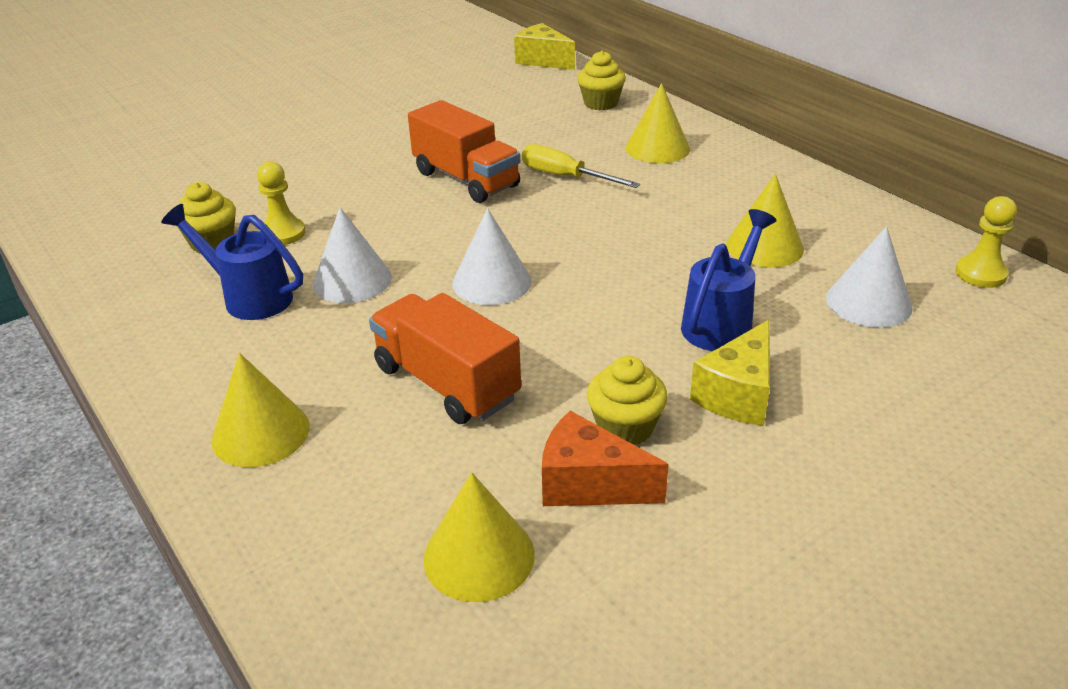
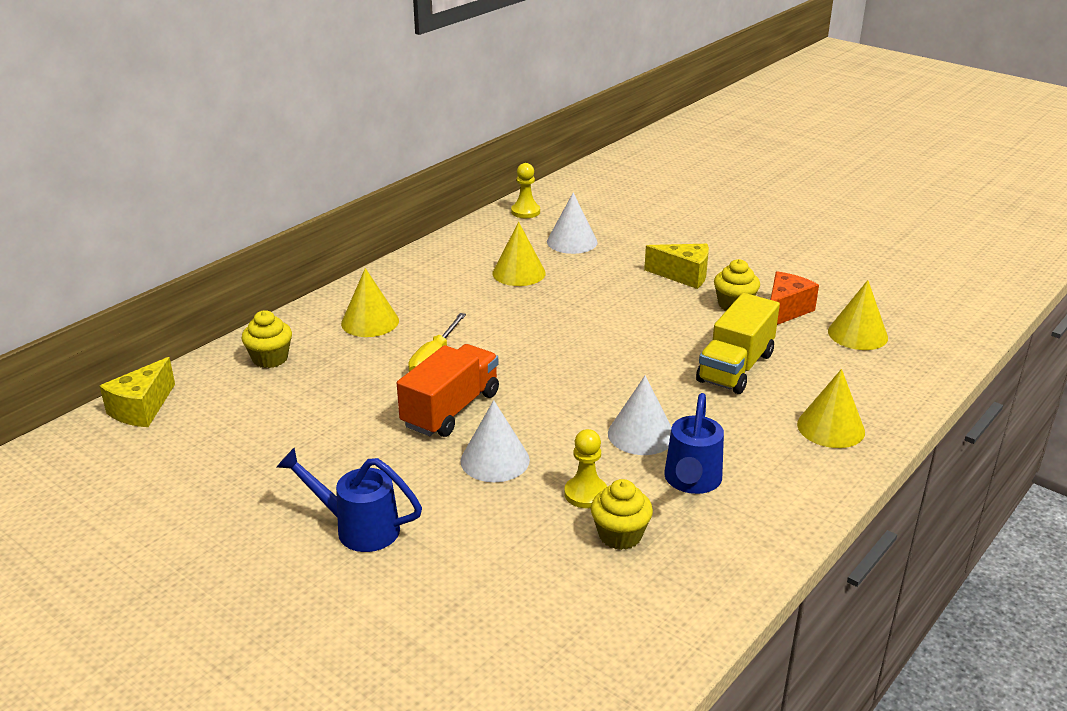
camera: 105 degrees left, 5 degrees down
orange truck [369,293,521,424] -> yellow truck [696,293,780,394]
white cone [453,208,532,305] -> white cone moved to [460,400,530,482]
orange cheese [542,411,669,506] -> orange cheese turned 150 degrees counterclockwise [770,271,819,325]
blue watering can [681,209,776,351] -> blue watering can moved to [277,448,422,552]

